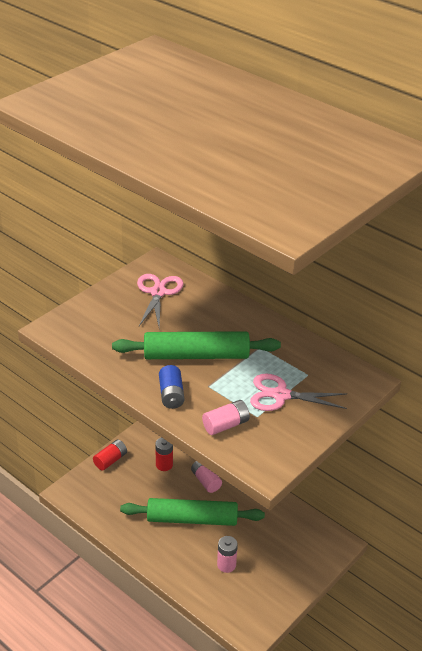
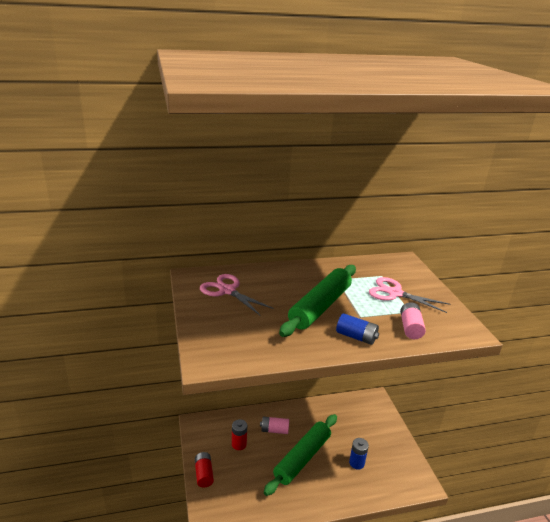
camera: 55 degrees left, 10 degrees down
pink battery [217,536,238,573] -> blue battery [349,438,369,470]
pink scissors [250,374,347,411] -> pink scissors turned 75 degrees clockwise [369,277,450,313]

